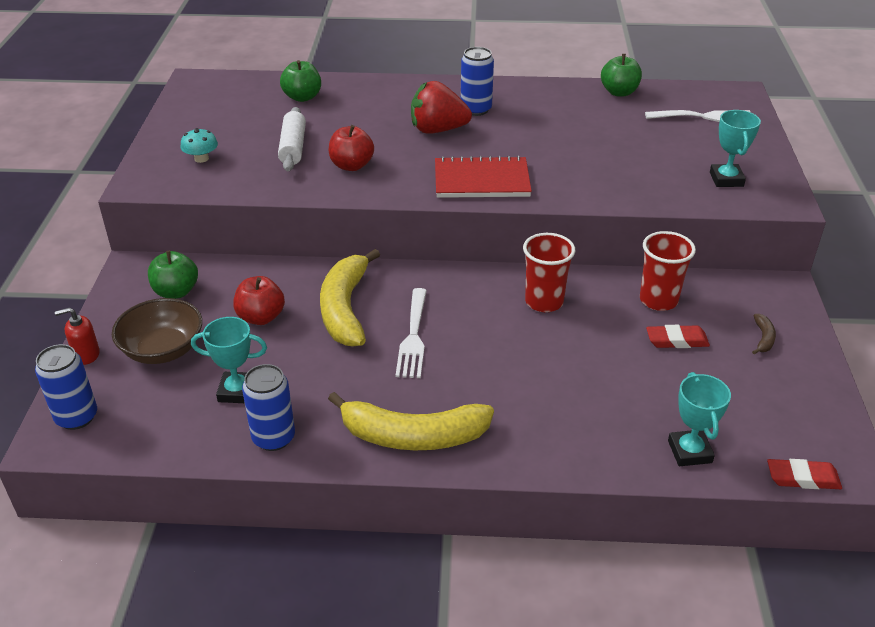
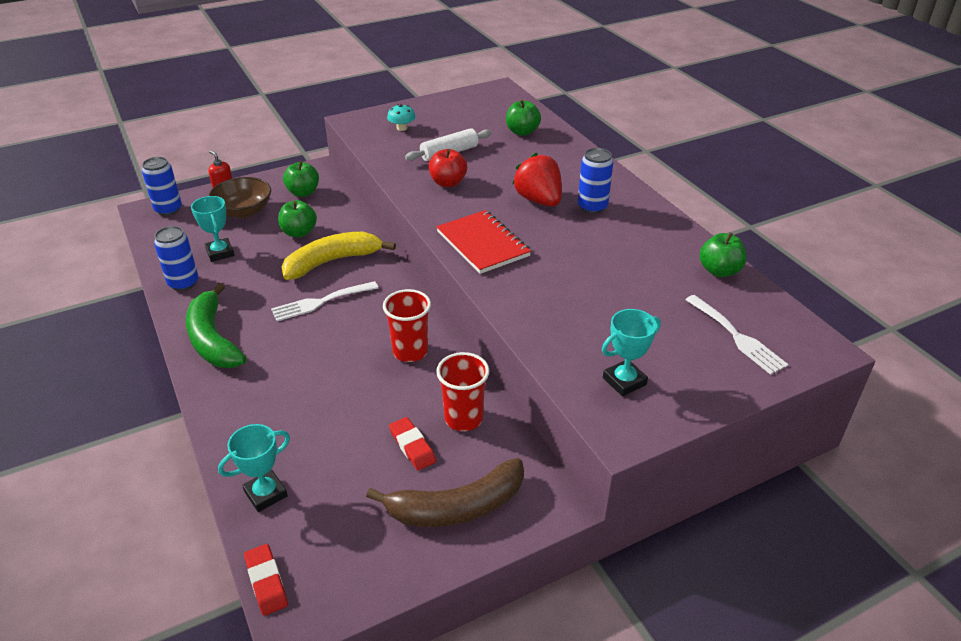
camera: 60 degrees right, 0 degrees up
red apple [233,276,285,325] -> green apple [278,200,317,237]
yellow banana [328,392,494,450] -> green banana [186,283,247,368]
brown banana [752,314,776,354] -> brown banana [366,458,524,527], size x2.49

